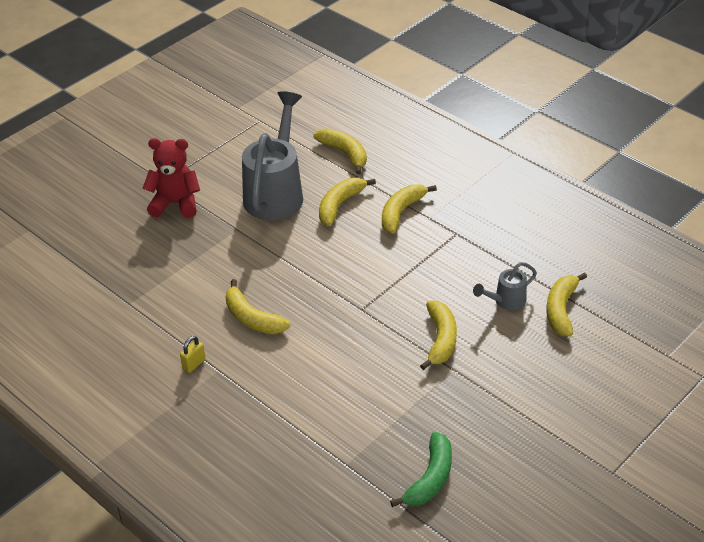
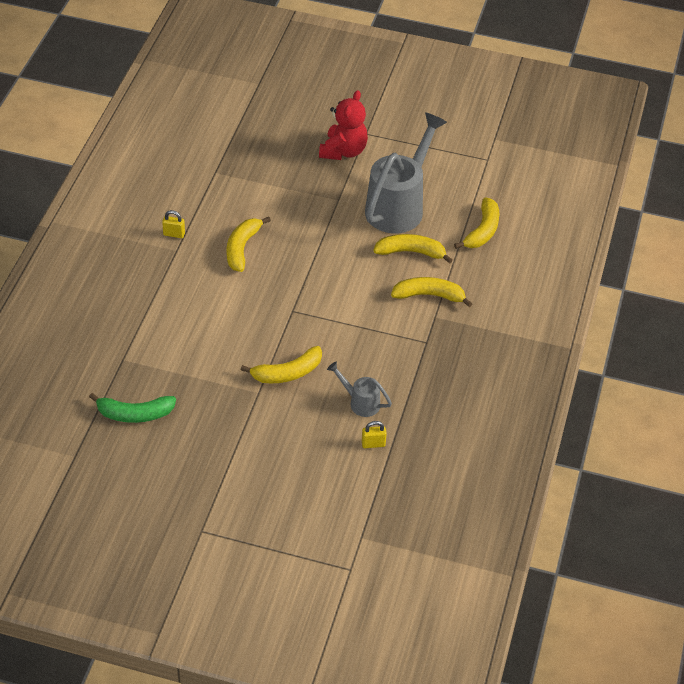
camera: 60 degrees right, 5 degrees up
red teddy bear [143,138,200,218] -> red teddy bear turned 45 degrees clockwise [319,90,368,160]
grey watering can [242,91,303,220] -> grey watering can turned 45 degrees counterclockwise [365,112,447,233]
yellow banana [546,272,587,337] -> yellow padlock [362,421,387,448]

